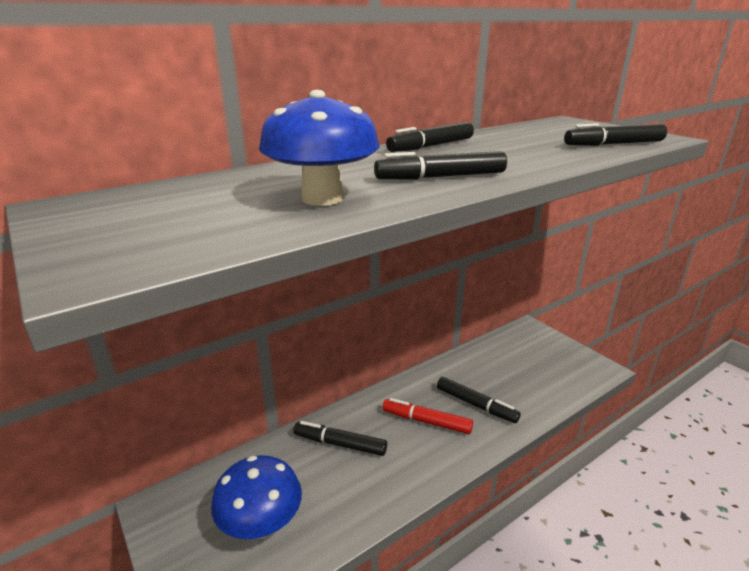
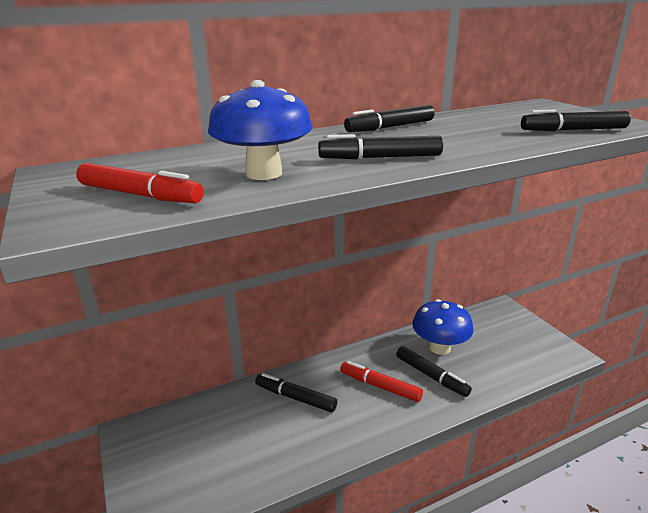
camera: 10 degrees right, 0 degrees up
blue mushroom [211,455,302,539] -> blue mushroom moved to [412,299,474,355]
none -> red marker [76,163,204,203]

